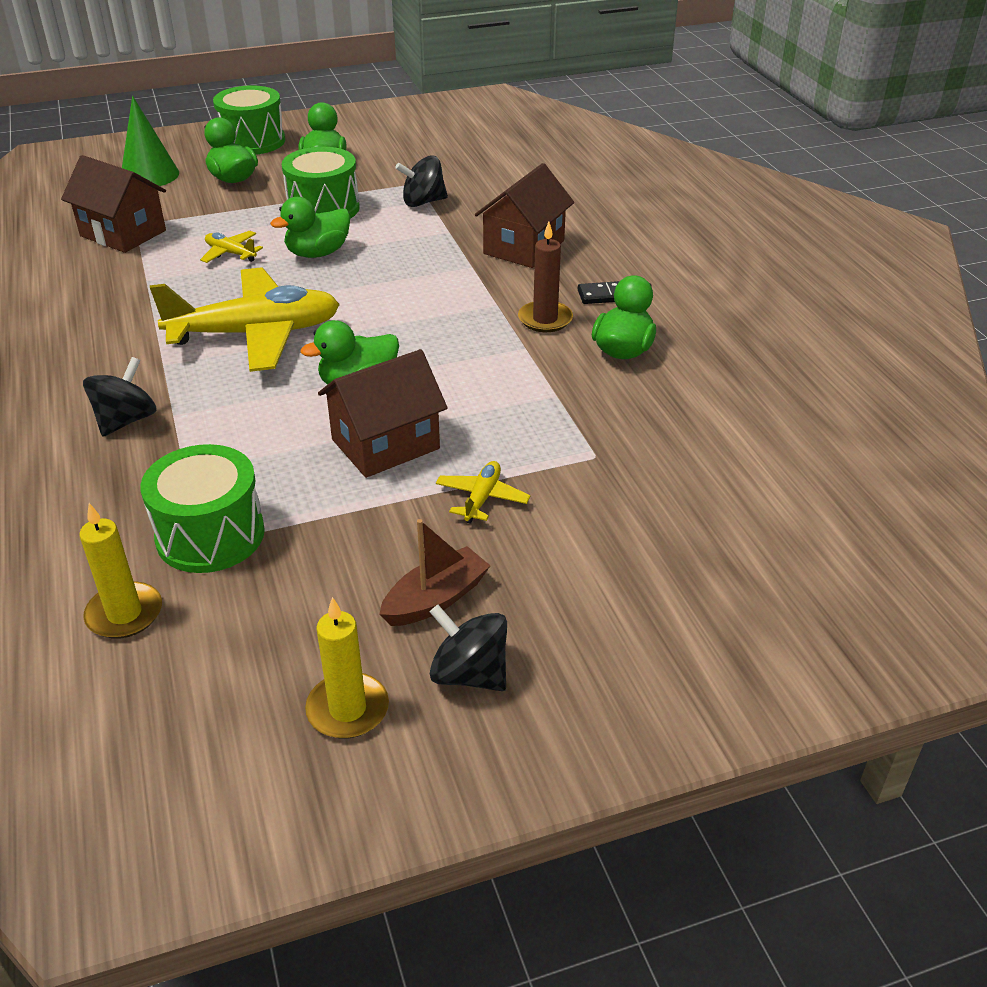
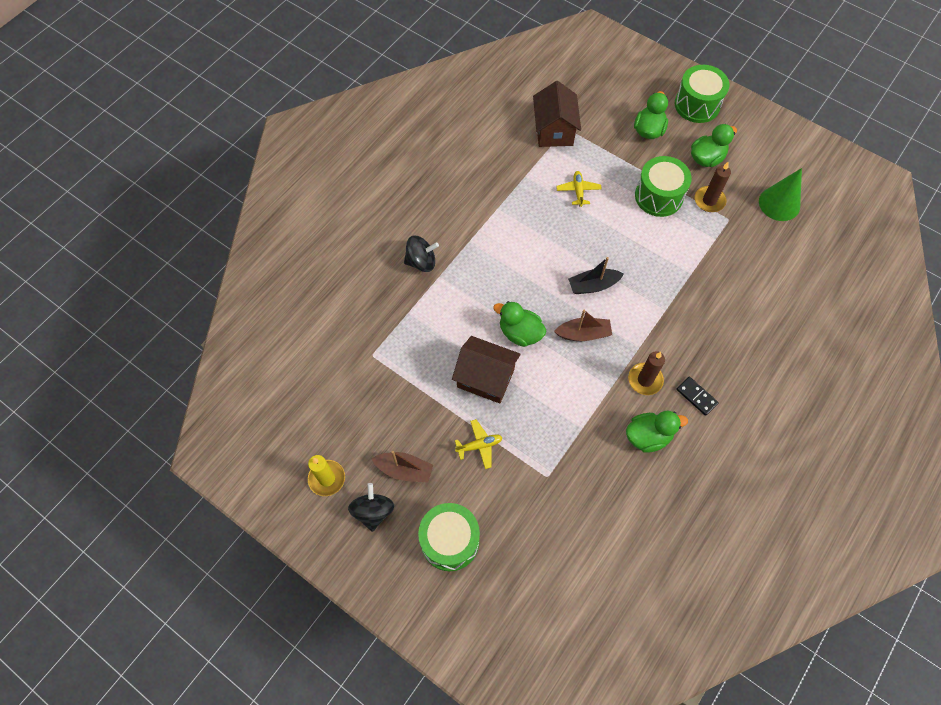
camera: 55 degrees right, 25 degrees up
yellow candle [79,503,162,639] -> none
green cone [122,96,179,186] -> green cone moved to [759,168,802,221]
green drum [140,444,265,573] -> green drum moved to [418,503,480,571]
yellow plane [150,267,340,372] -> none
green duck [270,197,351,258] -> none
black spinning top [395,156,448,207] -> none
brown house [475,163,574,268] -> none
none -> brown boat [554,310,612,341]
none -> black boat [568,257,624,294]
none -> brown candle [694,162,731,212]

